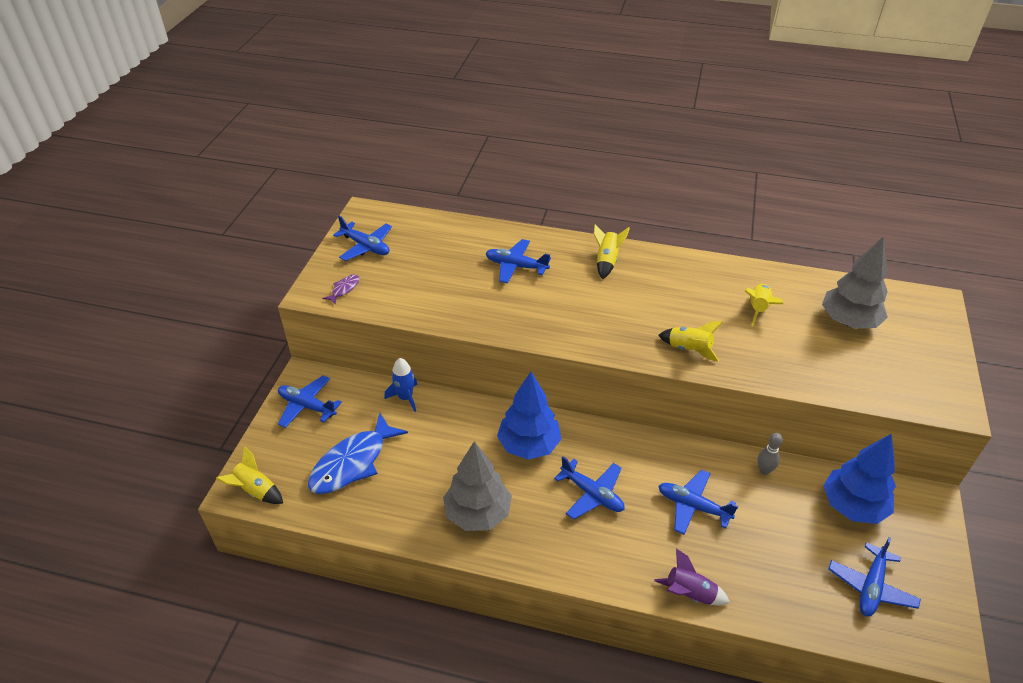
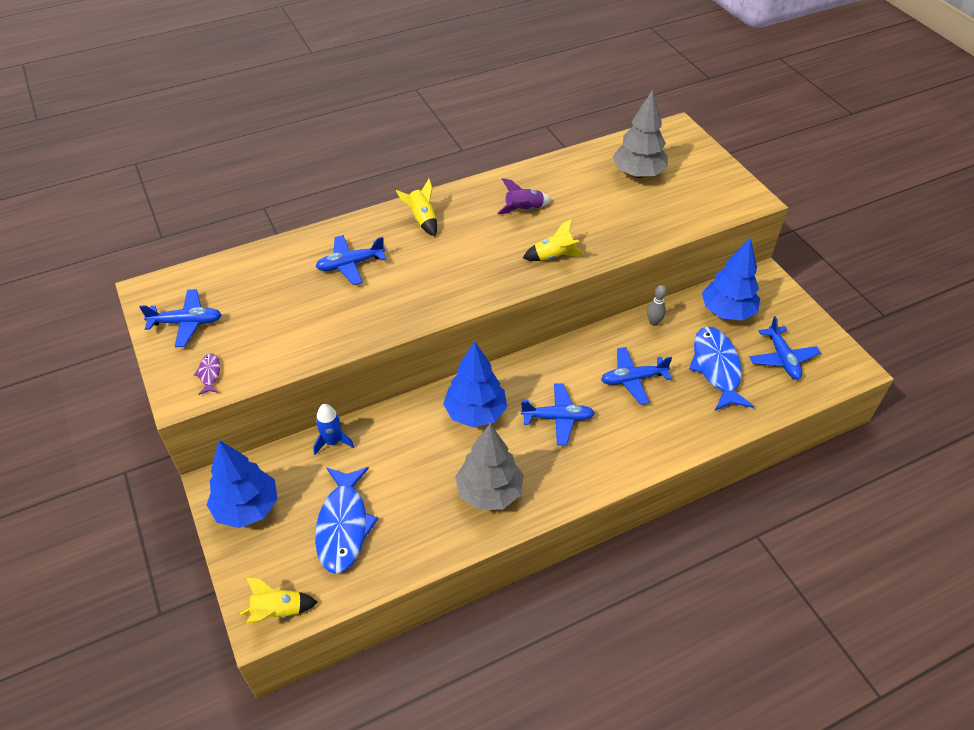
camera: 40 degrees left, 5 degrees up
blue plane [278,375,342,428] -> blue tree [207,440,277,528]
purple rocket [654,549,730,605] -> purple rocket moved to [497,178,551,214]
yellow rocket [745,284,783,326] -> none
none -> blue fish [689,327,754,411]

